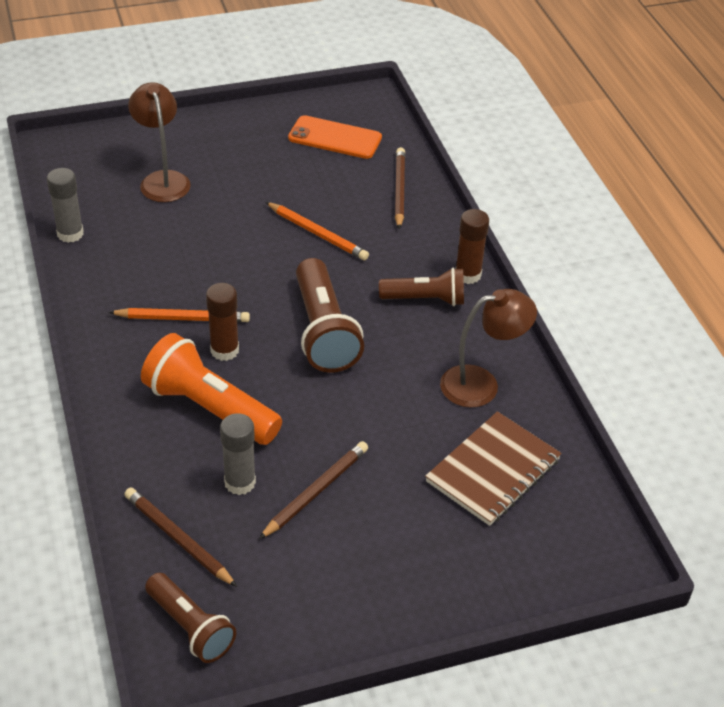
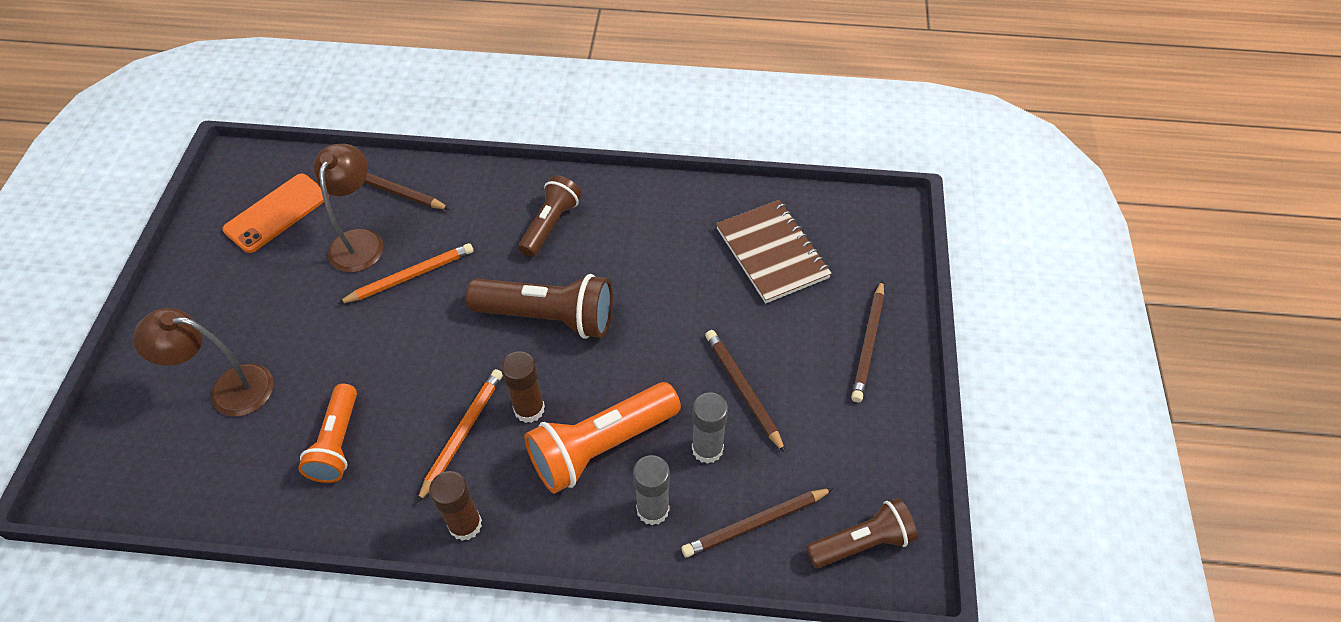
camera: 65 degrees left, 10 degrees up
grey glue stick [47,168,84,243] -> grey glue stick moved to [633,455,670,525]
brown lamp [440,289,537,408] -> brown lamp moved to [313,144,384,272]
brown glue stick [455,209,489,284] -> brown glue stick moved to [429,471,482,541]
none -> orange flashlight [298,384,357,483]
none -> brown pencil [851,280,884,402]

